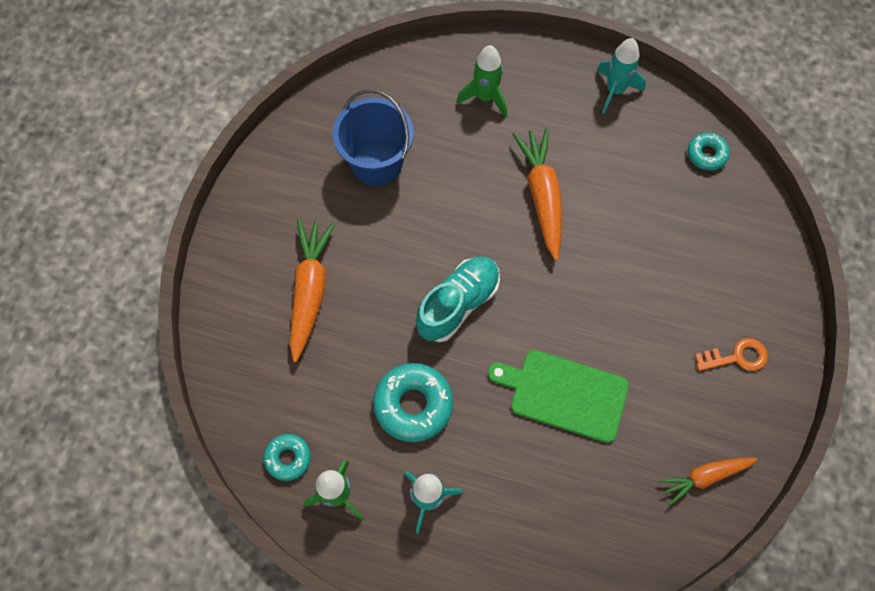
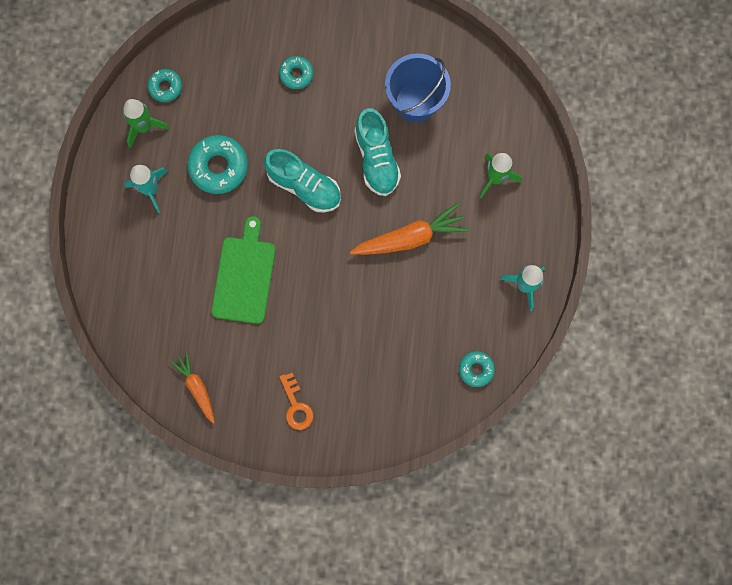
camera: 80 degrees right, 10 degrees up
orange carrot [290,219,335,362] -> turquoise donut [279,56,313,89]
none -> turquoise shoe [355,108,401,196]

